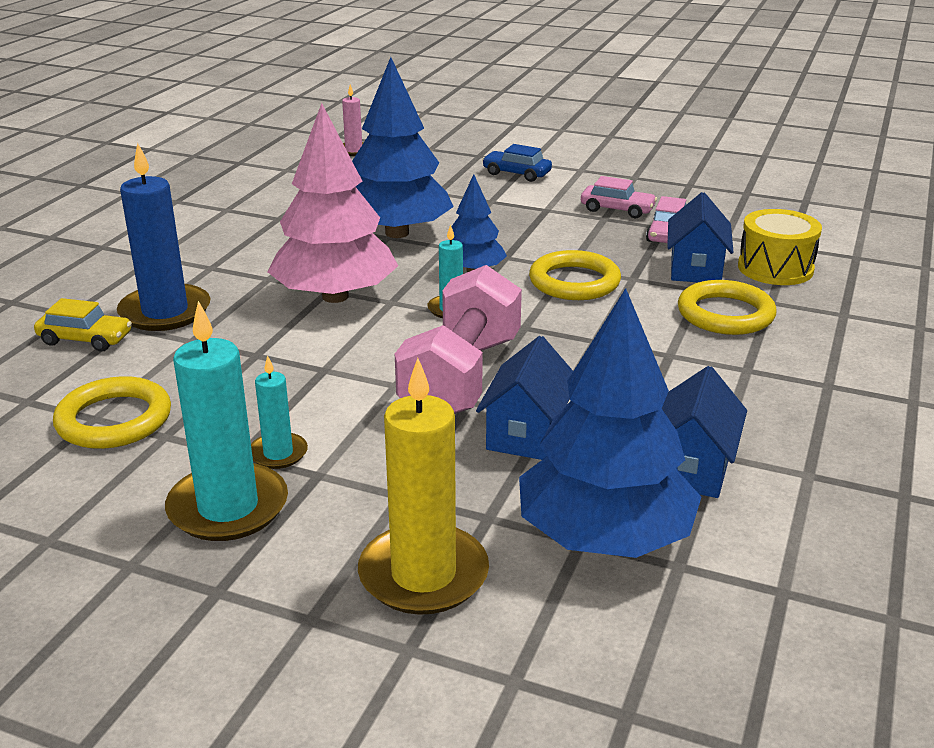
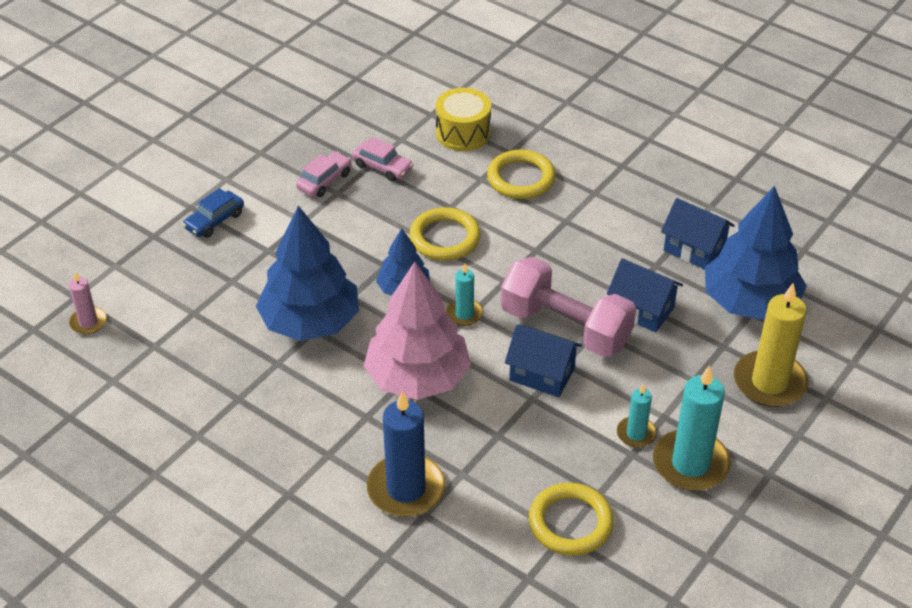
camera: 75 degrees left, 15 degrees up
yellow car [34,298,132,352] -> none
blue house [667,192,733,282] -> blue house moved to [505,325,582,397]

